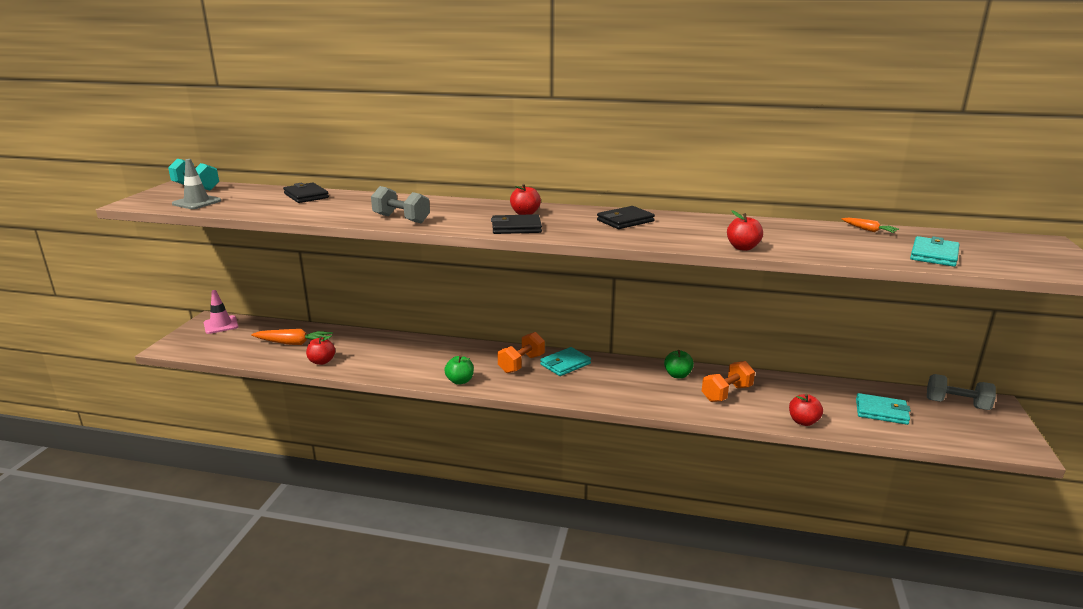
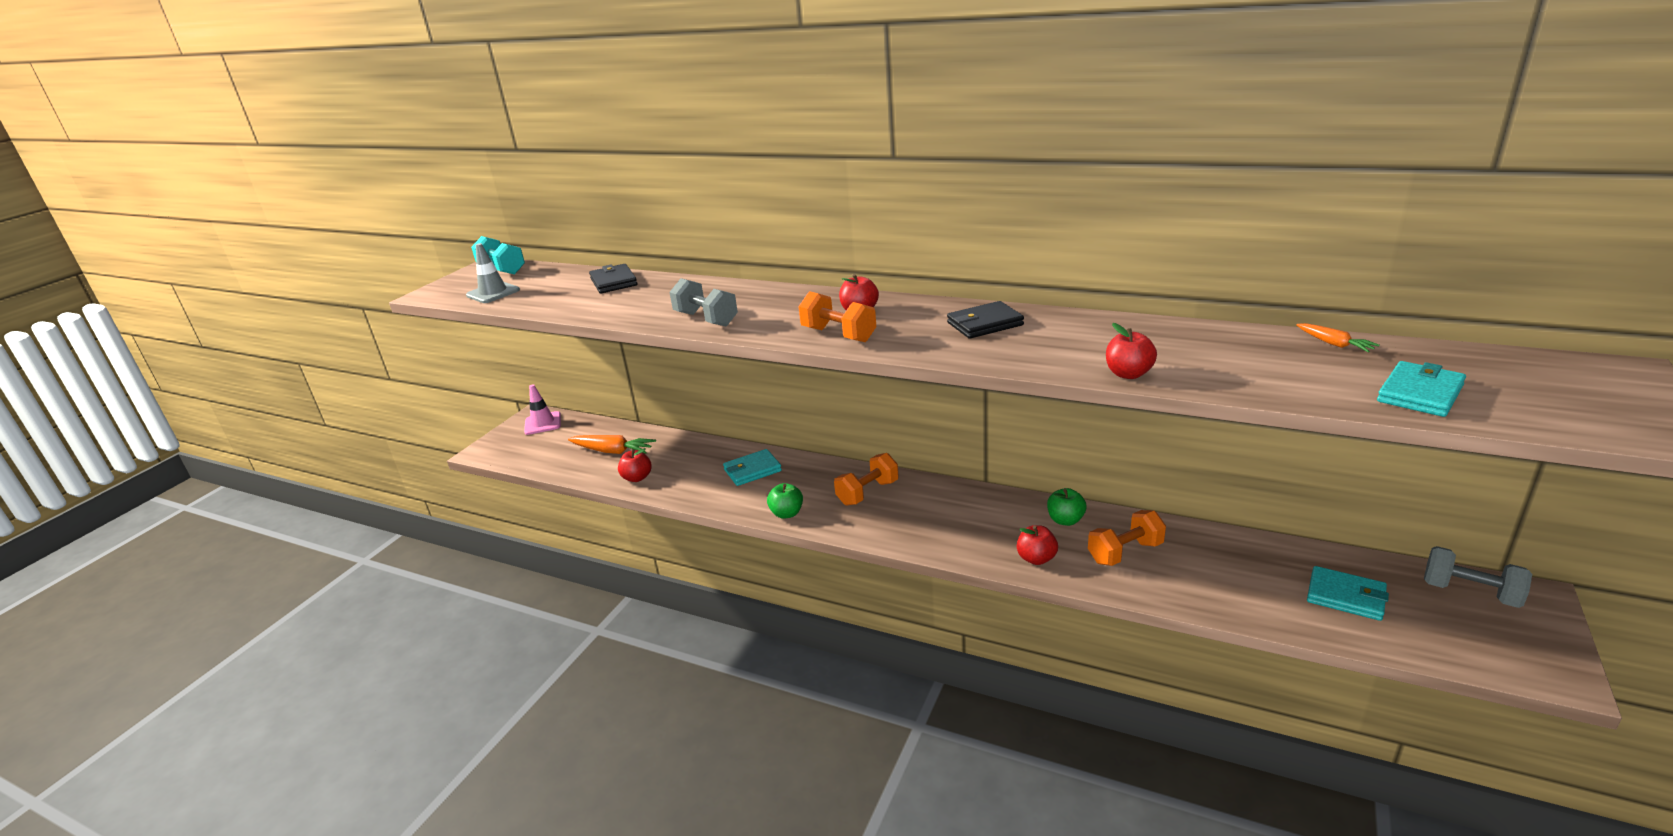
camera: 15 degrees right, 5 degrees up
black wallet [491,214,542,234] -> orange dumbbell [798,291,876,342]
turquoise wallet [540,347,591,376] -> turquoise wallet moved to [723,449,782,486]
red apple [789,394,823,426] -> red apple moved to [1017,525,1058,565]

